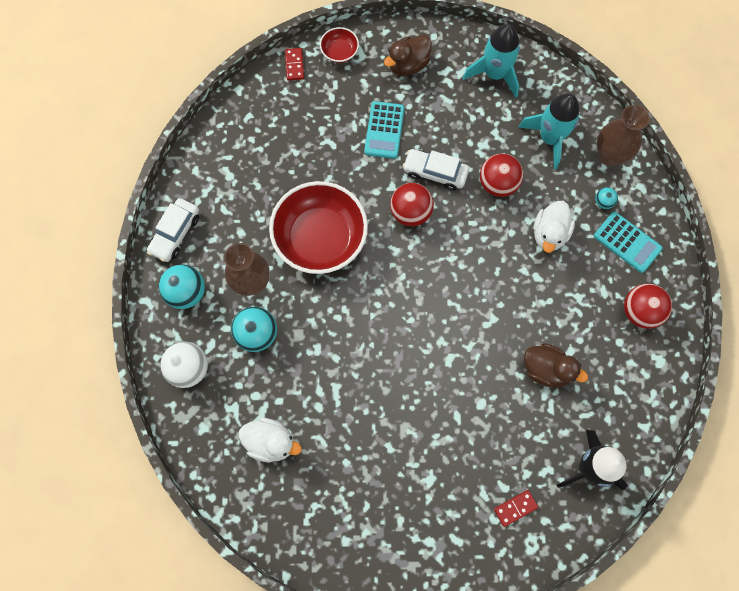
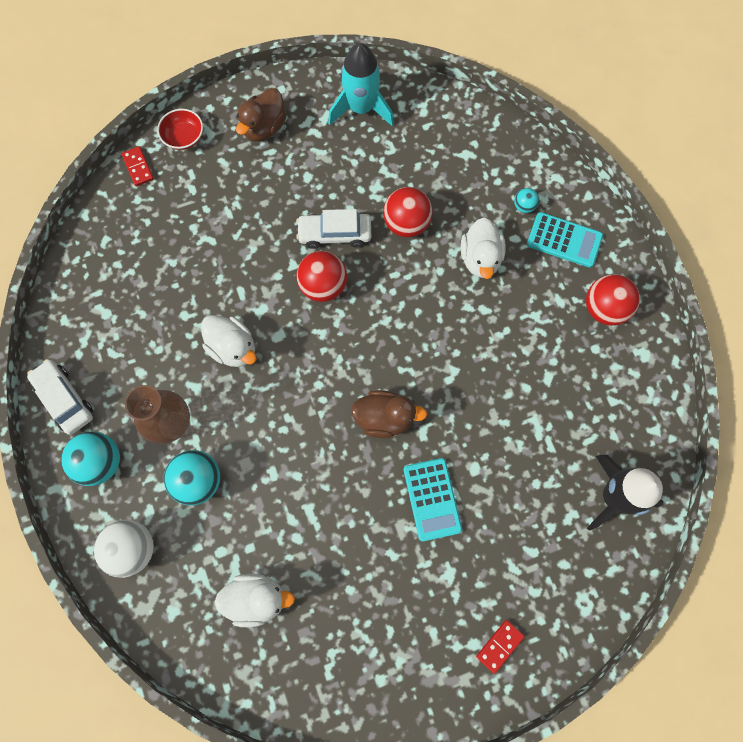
camera: 20 degrees left, 0 degrees up
white car [147,198,199,262] -> white car turned 135 degrees clockwise [27,359,93,435]
red bowl [269,181,368,274] -> white duck [201,315,257,367]
turquoise calculator [364,101,405,159] -> turquoise calculator moved to [404,458,462,541]
red domino [494,490,538,527] -> red domino moved to [476,620,525,674]
turquoise rocket [519,93,579,169] -> none
brown duck [524,343,588,387] -> brown duck moved to [351,390,427,438]
brown vase [597,105,650,166] -> none

